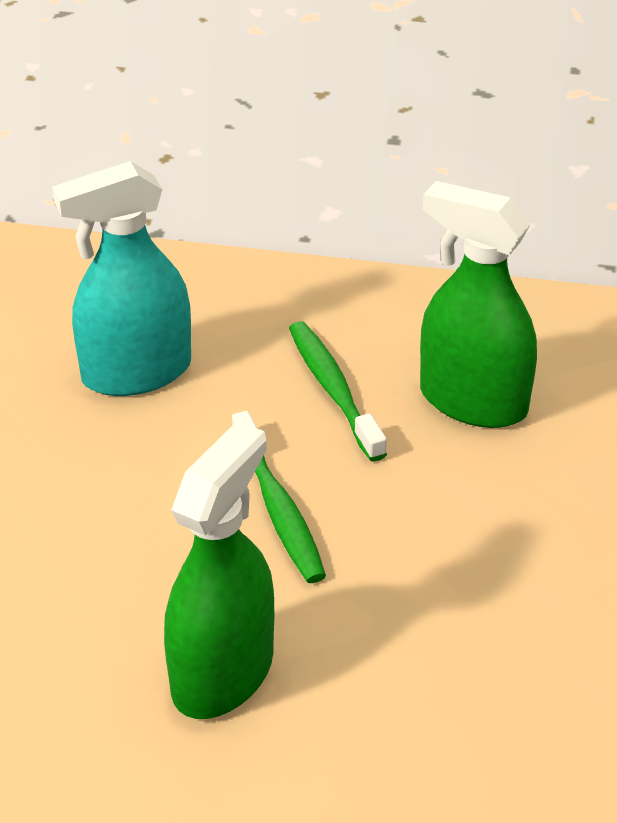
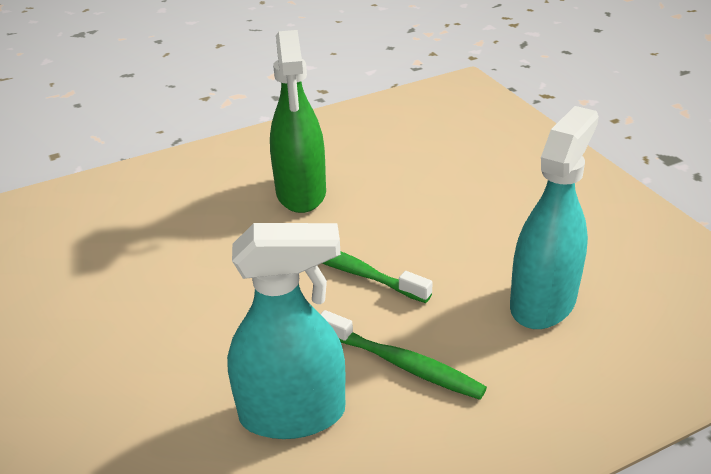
camera: 145 degrees right, 5 degrees down
green spray bottle [420,181,537,428] -> turquoise spray bottle [227,223,346,439]

